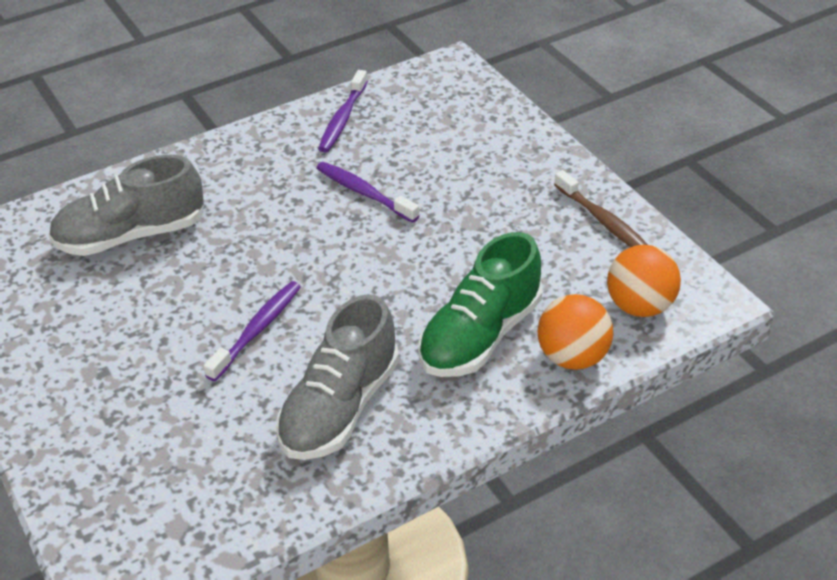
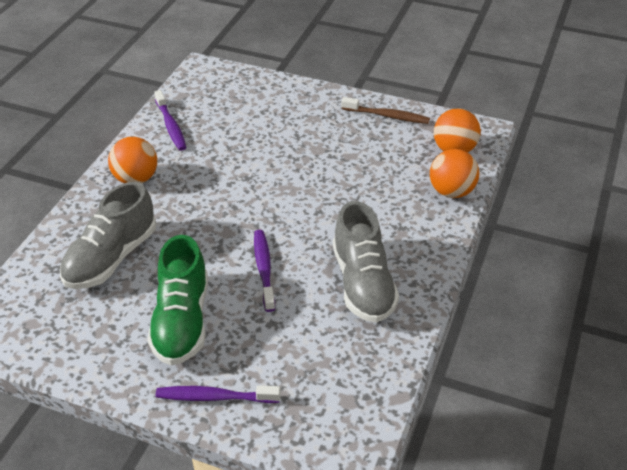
camera: 40 degrees left, 0 degrees up
purple toothbrush [316,162,420,223] -> purple toothbrush moved to [156,385,281,403]
green shoe [418,232,542,377] -> green shoe moved to [147,235,208,365]
none -> orange ball [108,137,157,184]

